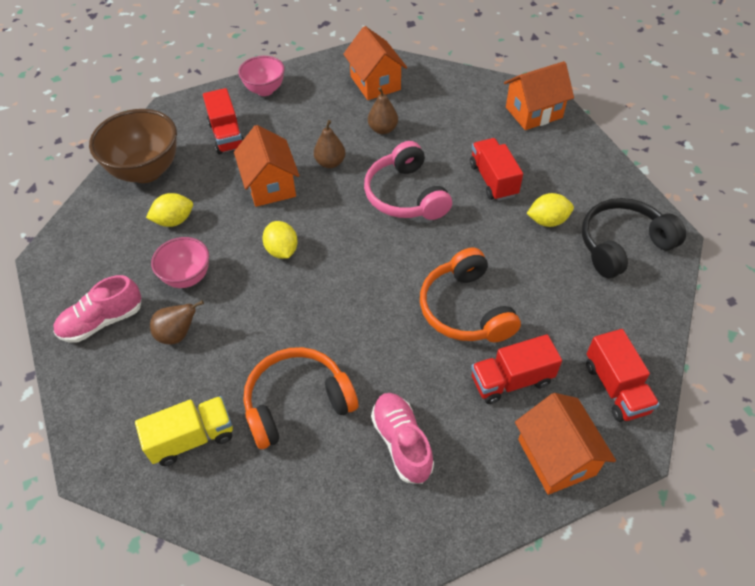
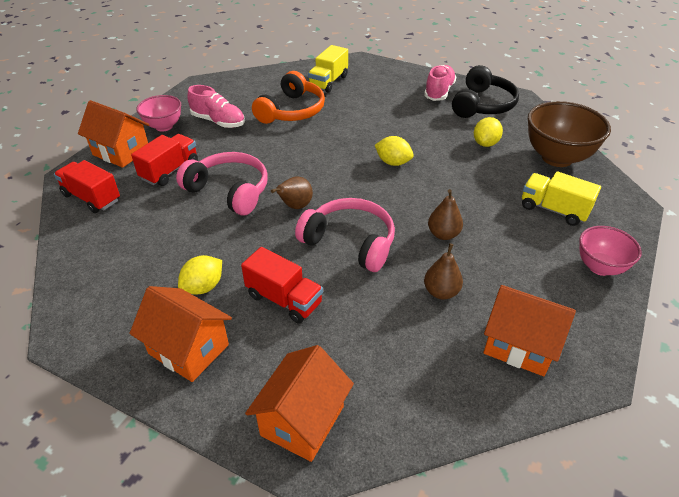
camera: 140 degrees right, 10 degrees down
brown pear [150,300,204,344] -> brown pear moved to [271,176,313,209]
pink bowl [151,237,209,288] -> pink bowl moved to [136,95,181,132]
red truck [203,88,244,154] -> yellow truck [522,171,601,226]
orange house [234,125,300,207] -> orange house moved to [130,286,232,382]
orange headphones [420,248,521,342] -> pink headphones [176,152,267,215]
black headphones [582,198,686,278] -> black headphones moved to [452,65,519,118]

